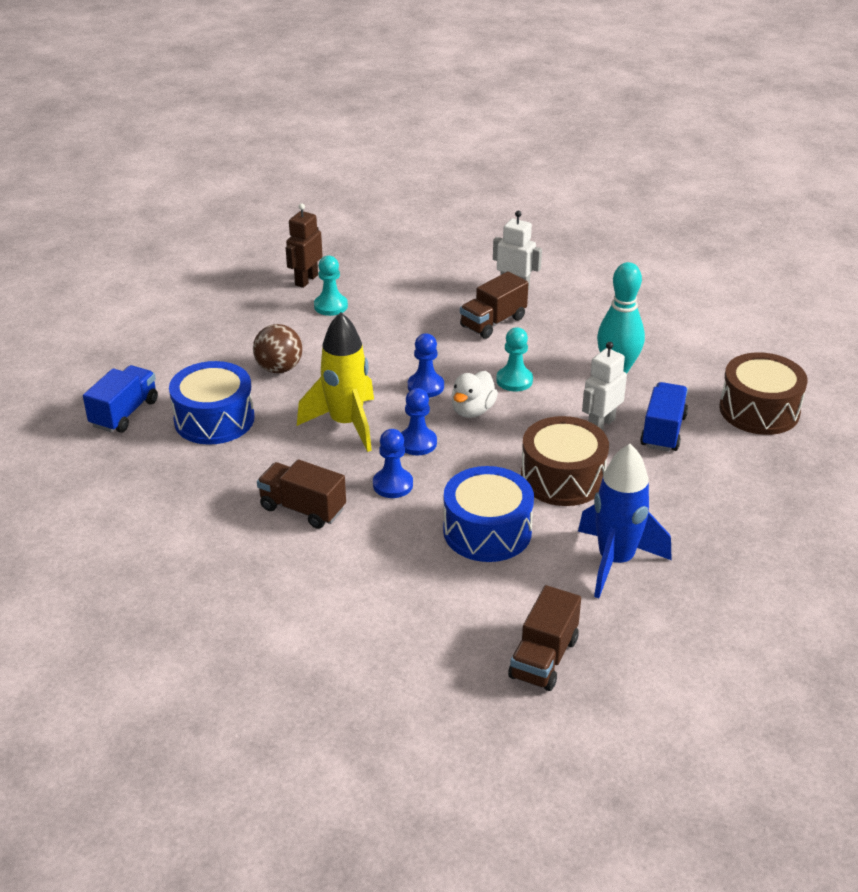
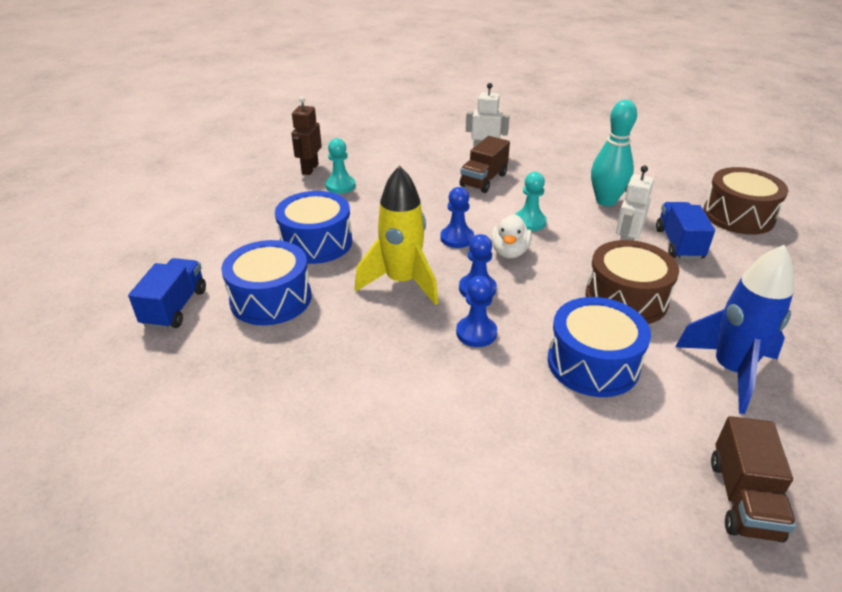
camera: 15 degrees left, 0 degrees up
brown ball [253,324,302,373] -> blue drum [275,191,352,264]
brown truck [257,460,346,529] -> none

